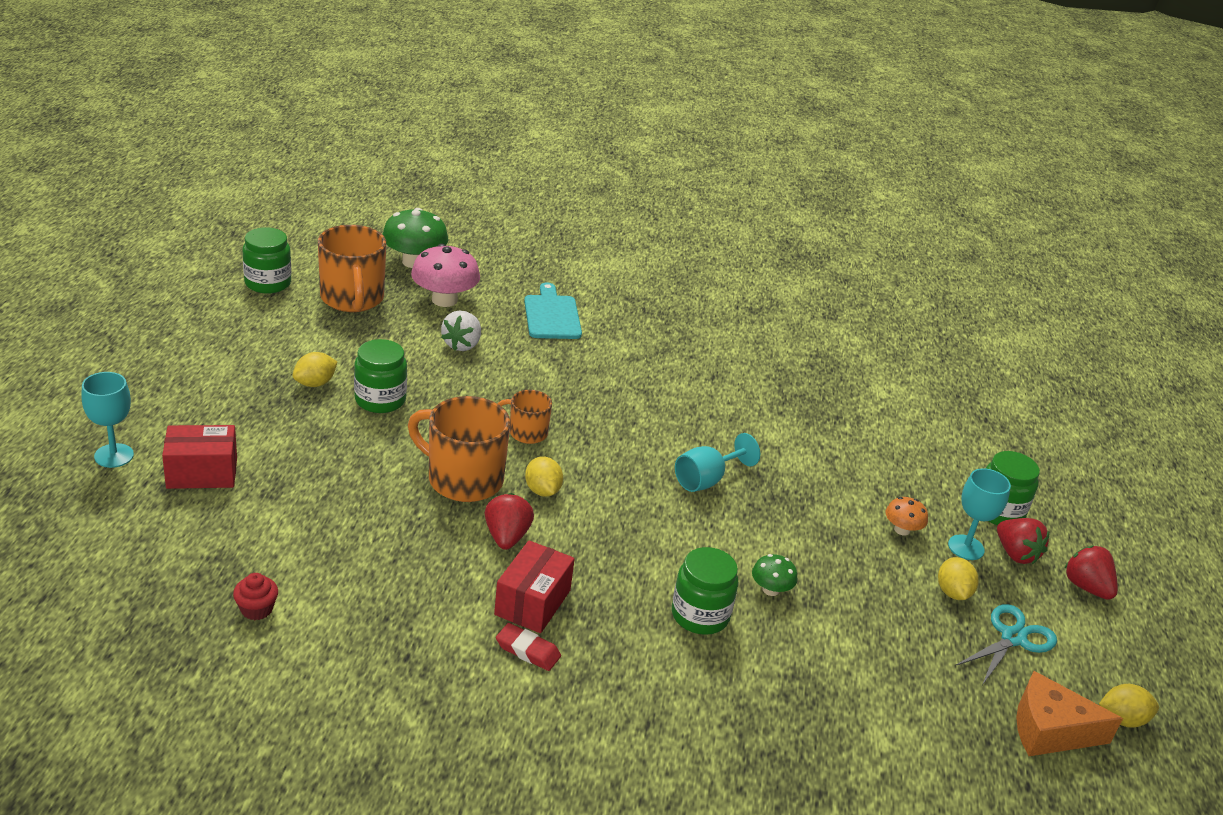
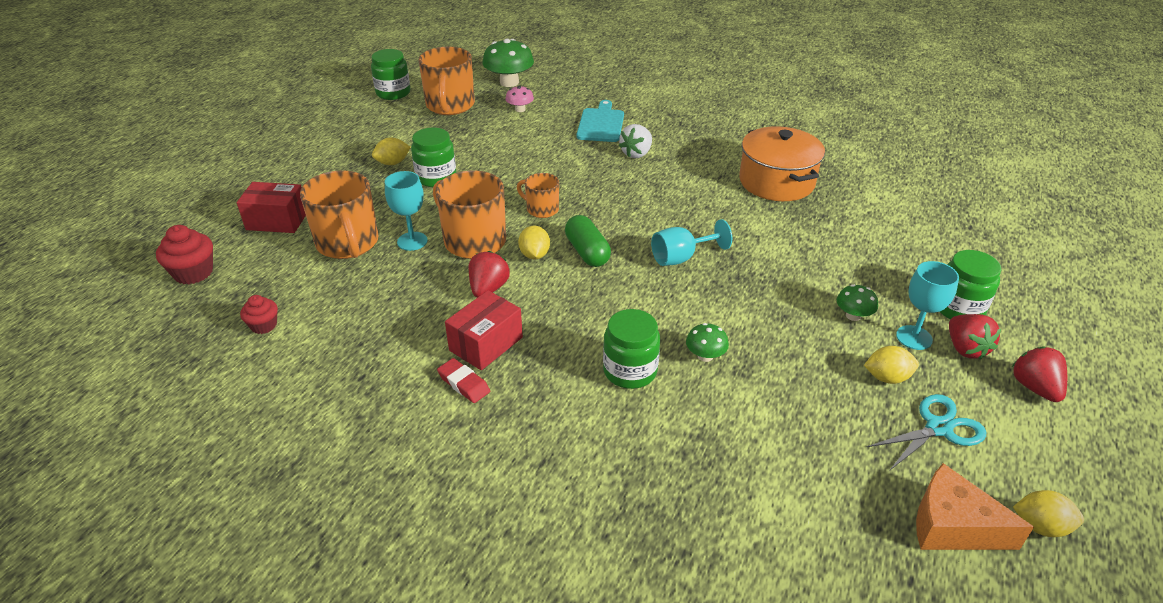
camera: 20 degrees right, 5 degrees up
turquoise goblet [81,372,134,468] -> turquoise goblet moved to [385,171,428,251]
pink mushroom [411,244,480,307] -> pink mushroom [505,85,534,112], size x0.53
white strawberry [441,311,481,351] -> white strawberry moved to [619,124,652,158]
orange mushroom [885,497,928,536] -> green mushroom [837,284,878,321]
yellow lemon [938,557,978,600] -> yellow lemon turned 75 degrees clockwise [864,346,919,384]
none -> red cupcake [156,225,213,284]
none -> orange mug [300,170,379,259]
none -> green capsule [565,215,611,267]
none -> orange pot [739,126,825,201]

